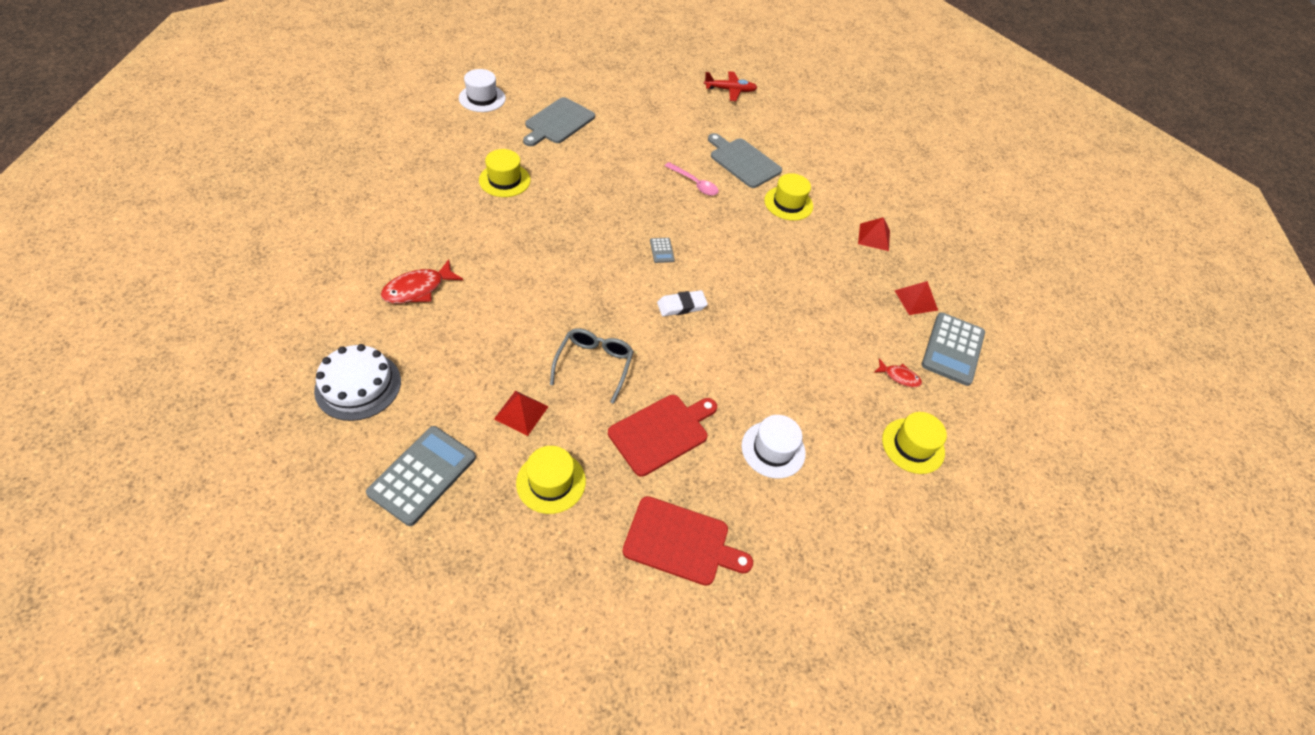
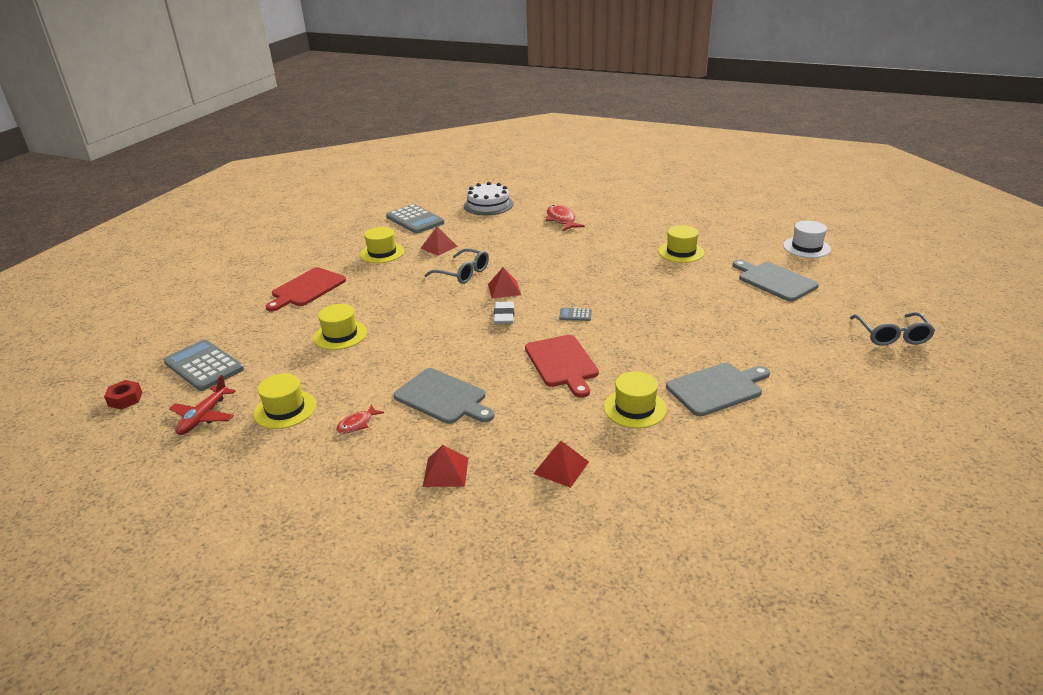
camera: 115 degrees right, 20 degrees down
red cutting board [608,395,717,477] -> red cutting board moved to [525,335,599,398]
pink spoon [665,162,719,196] -> none
red plane [704,71,757,101] -> red plane moved to [169,375,236,435]
white hat [741,415,806,478] -> yellow hat [313,304,367,350]
grey calculator [922,312,985,386] -> grey calculator moved to [164,339,244,391]
none -> red nut [104,380,143,410]
none -> grey cutting board [393,368,495,424]
none -> red pyramid [488,267,521,298]
none -> grey glasses [850,312,935,346]

